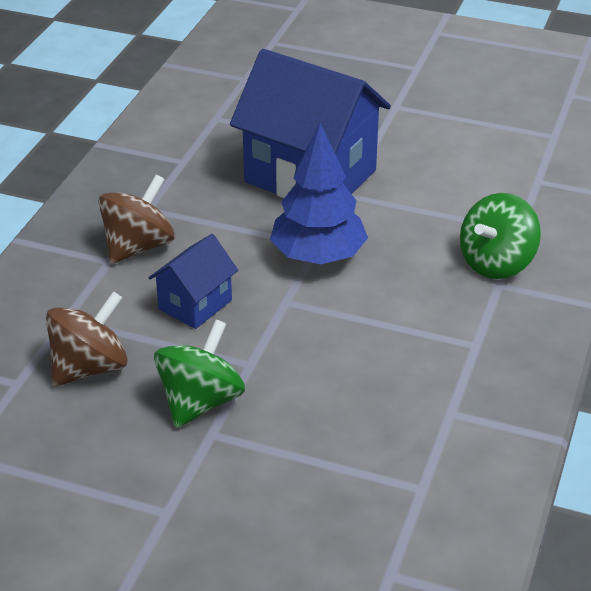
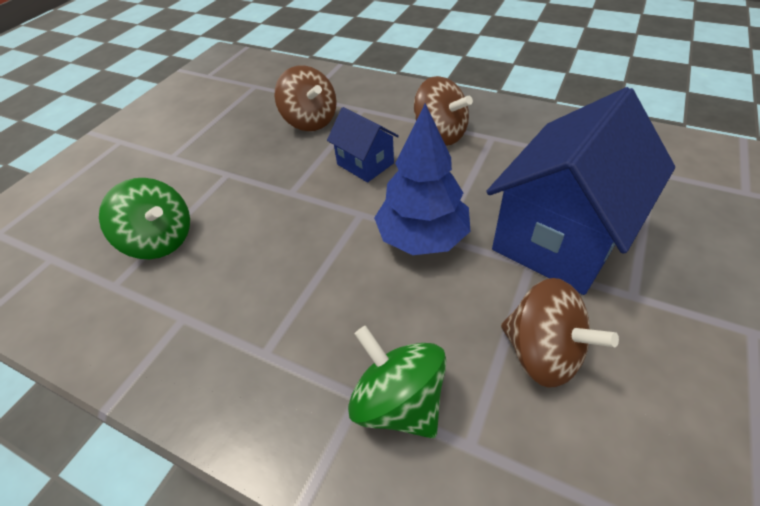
camera: 100 degrees right, 10 degrees up
green spinning top [154,319,245,428] -> green spinning top moved to [99,178,190,259]
none -> brown spinning top [501,278,619,388]

